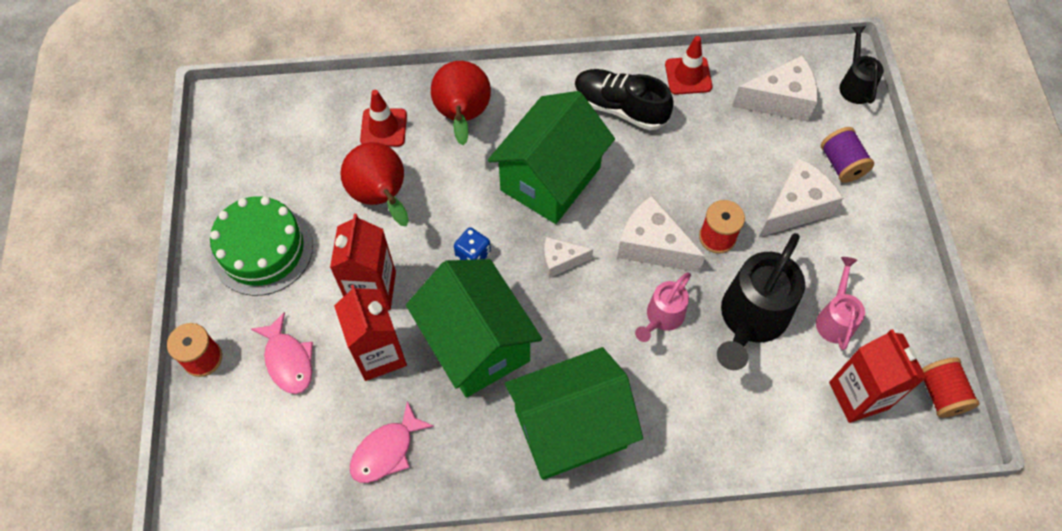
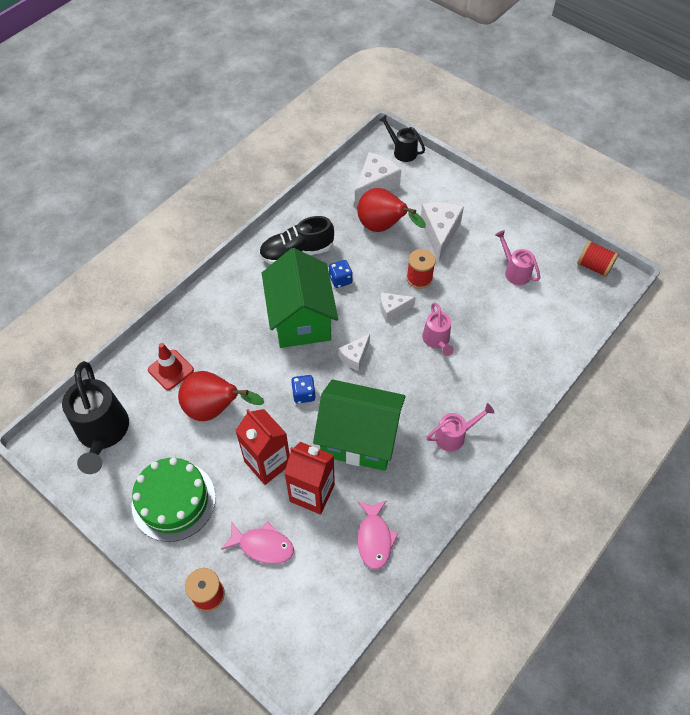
camera: 45 degrees left, 5 degrees down
red pear [431,61,491,145] -> red pear moved to [357,188,426,232]
green house [505,347,643,480] -> pink watering can [426,403,495,452]
white cheese [617,196,706,273] -> white cheese [380,292,416,322], size x0.58
red traffic cone [665,36,713,95] -> none
black watering can [717,233,805,370] -> black watering can moved to [62,361,129,474]
purple spool [821,127,874,183] -> none
red carton [829,329,927,423] -> none
none -> blue dice [329,260,353,288]

